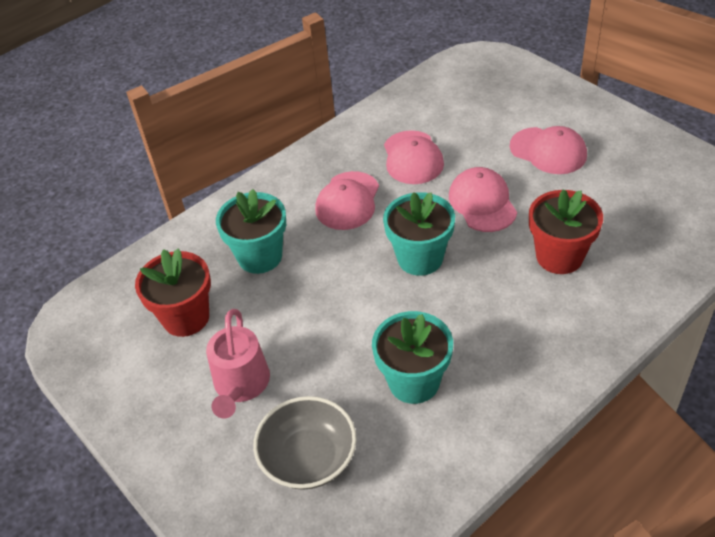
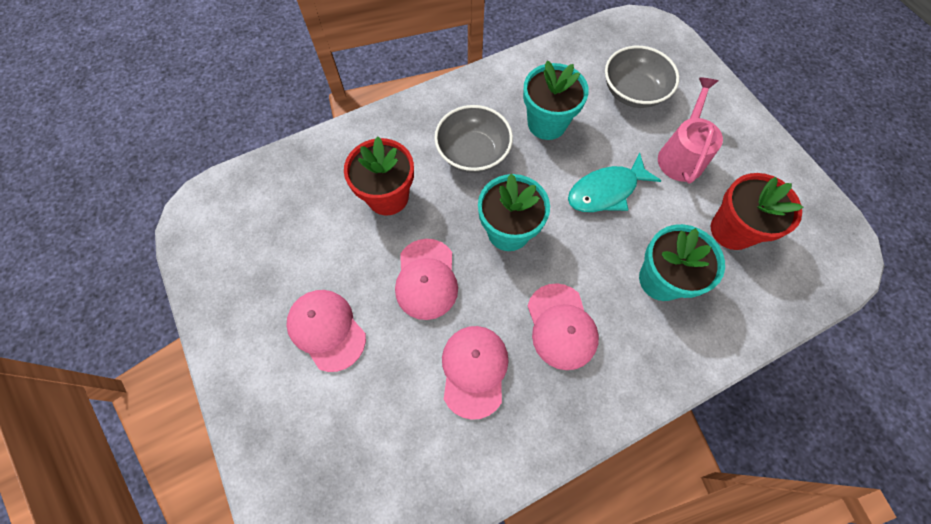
camera: 170 degrees left, 20 degrees up
pink cap [315,171,379,230] -> pink cap turned 135 degrees clockwise [527,283,599,370]
none -> grey bowl [434,105,513,173]
none -> turquoise fish [568,153,661,212]

